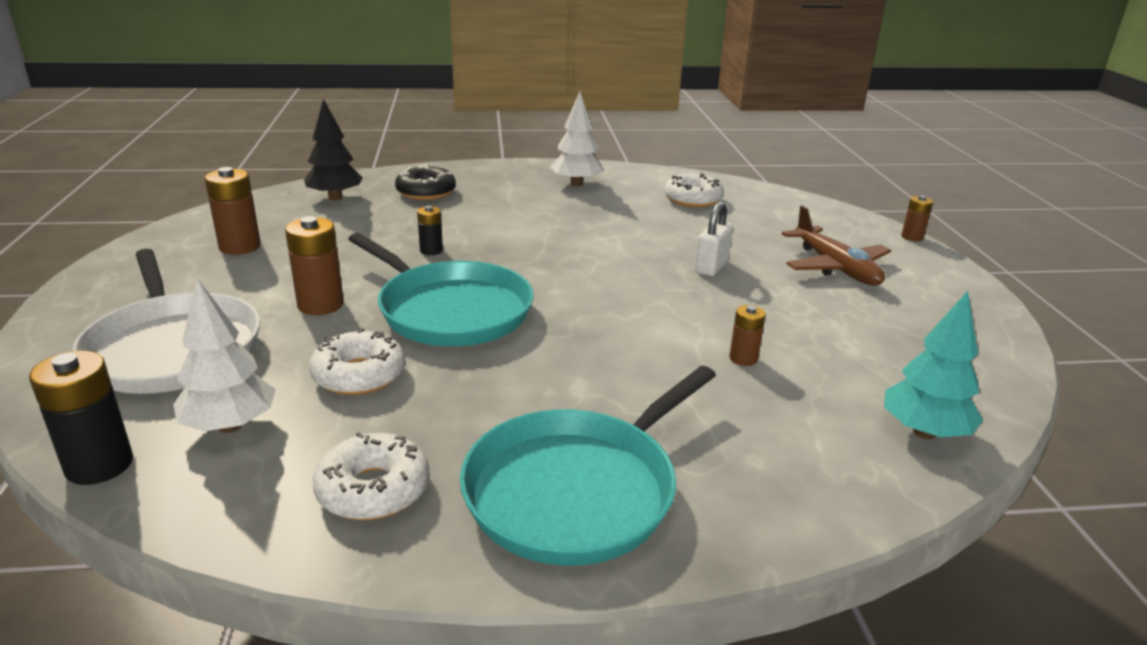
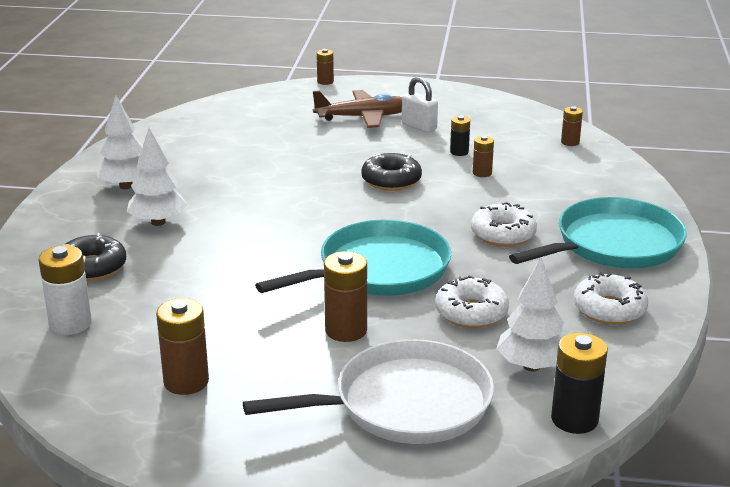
camera: 75 degrees left, 0 degrees up
black tree [304,99,363,200] -> white battery [39,245,92,335]
black battery [417,206,443,255] -> black battery moved to [450,116,470,156]
turquoise pan [460,366,716,566] -> turquoise pan turned 90 degrees counterclockwise [509,197,687,268]
white donut [664,173,724,208] -> white donut moved to [471,202,537,247]
white padlock [695,201,733,276] -> white padlock moved to [402,76,438,133]
turquoise tree [884,291,983,439] -> brown battery [561,106,583,146]
none -> white tree [127,128,188,226]
none -> black donut [361,153,422,191]

